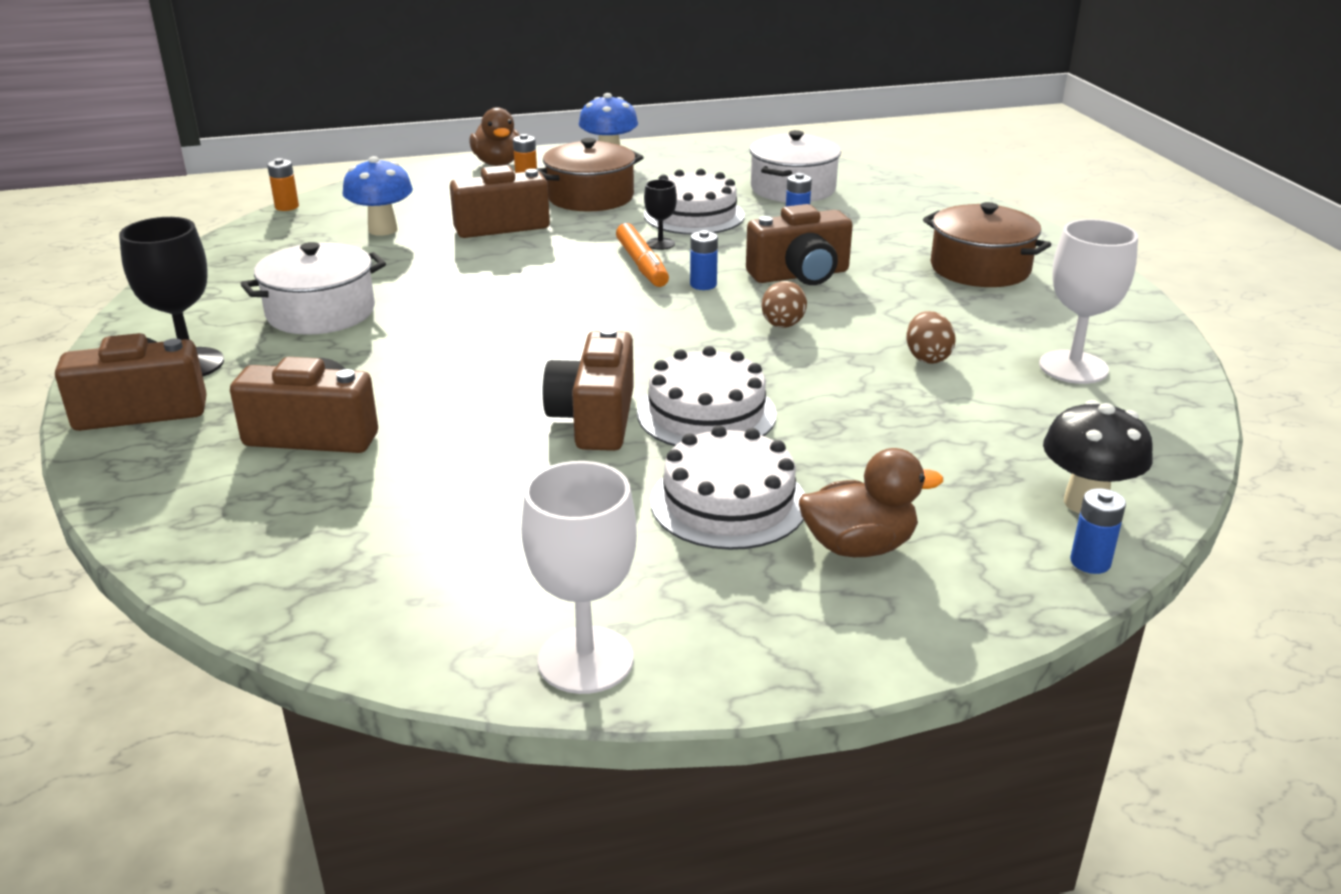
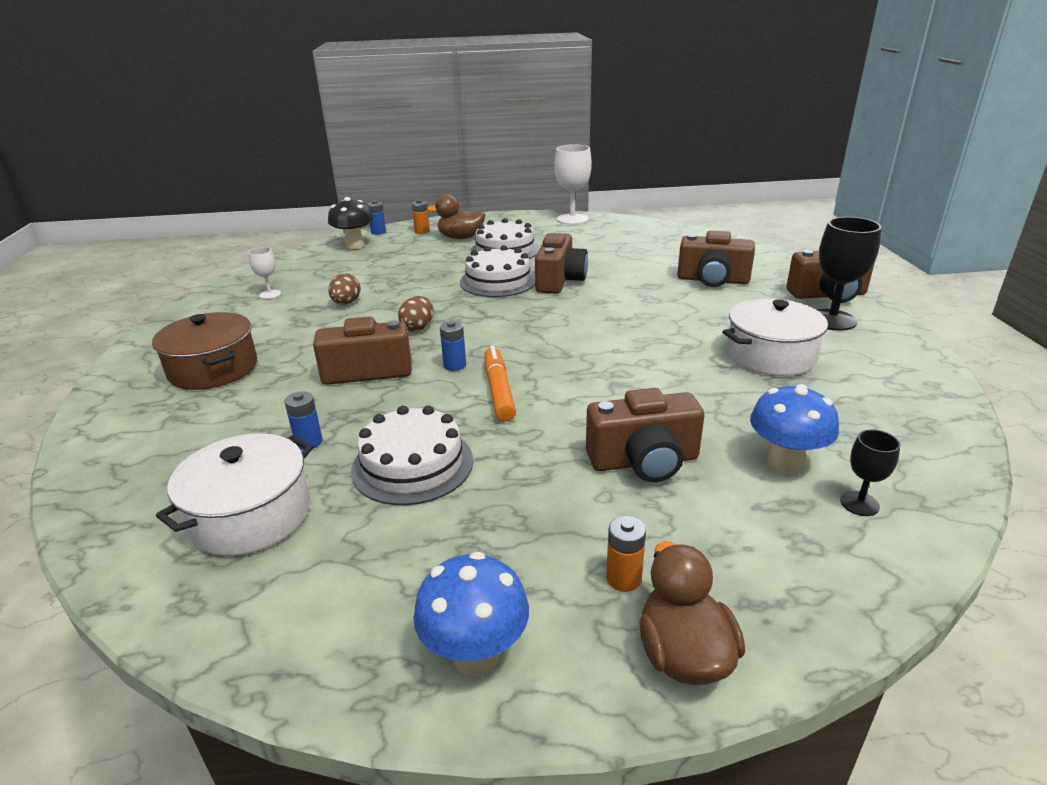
camera: 170 degrees left, 0 degrees up
orange battery [267,158,299,211] -> orange battery moved to [411,199,430,234]
brown pot [536,138,644,212] -> none
black goblet [644,179,677,250] -> black goblet moved to [840,430,900,516]
white goblet [1039,219,1138,384] -> white goblet [248,247,281,299], size x0.53

